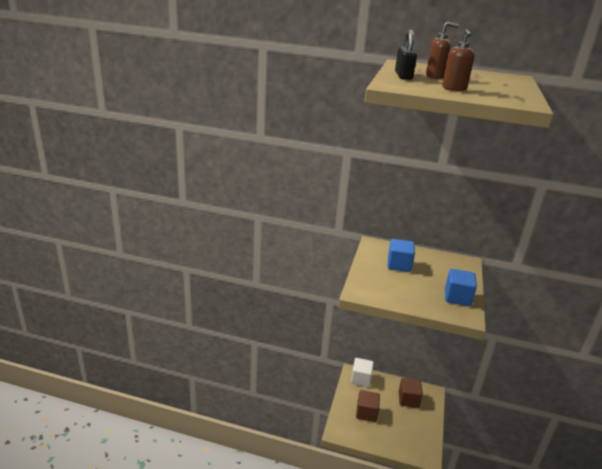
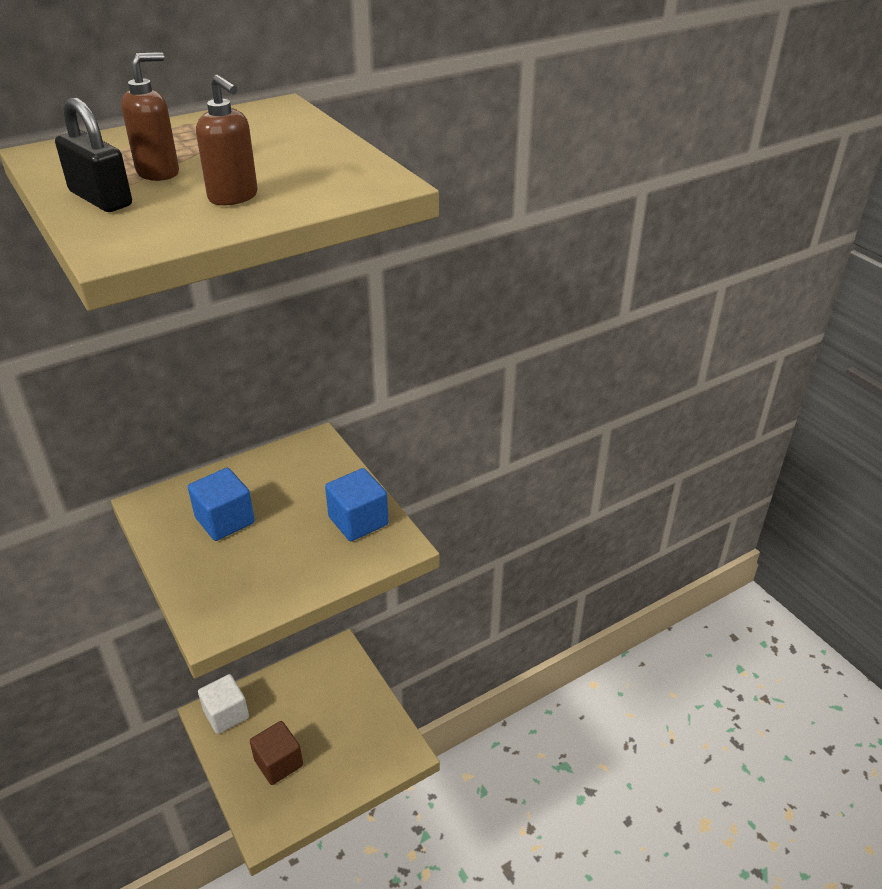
camera: 45 degrees left, 10 degrees up
brown cube [399,378,423,408] -> none

